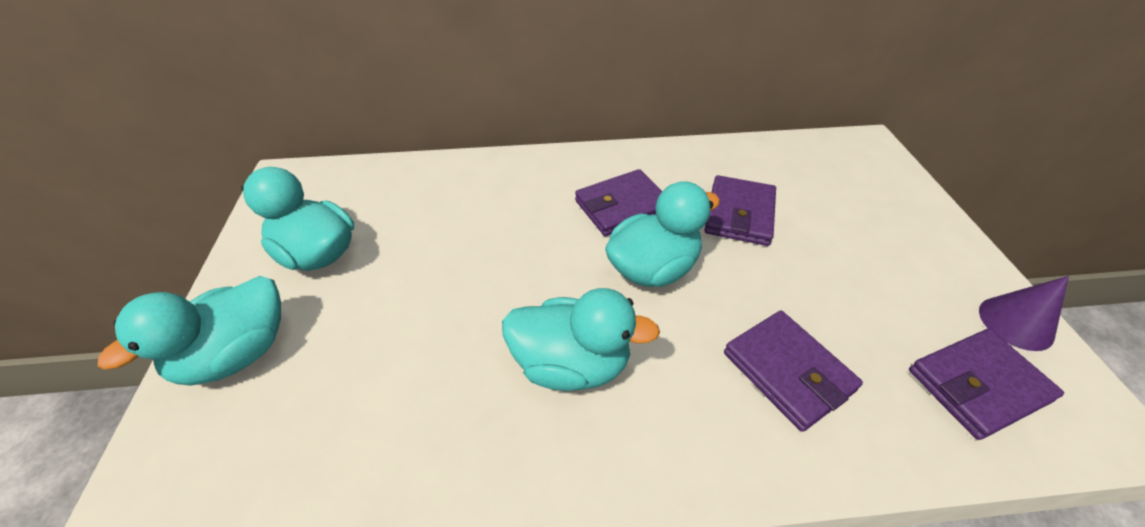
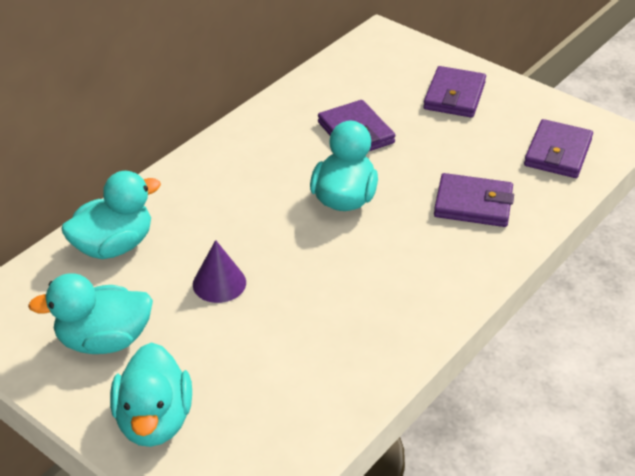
camera: 45 degrees left, 5 degrees down
turquoise duck [502,288,660,391] -> turquoise duck moved to [61,171,161,259]
purple wallet [575,169,662,236] -> purple wallet moved to [423,66,486,118]
purple cone [979,276,1069,351] -> purple cone moved to [193,240,246,303]

